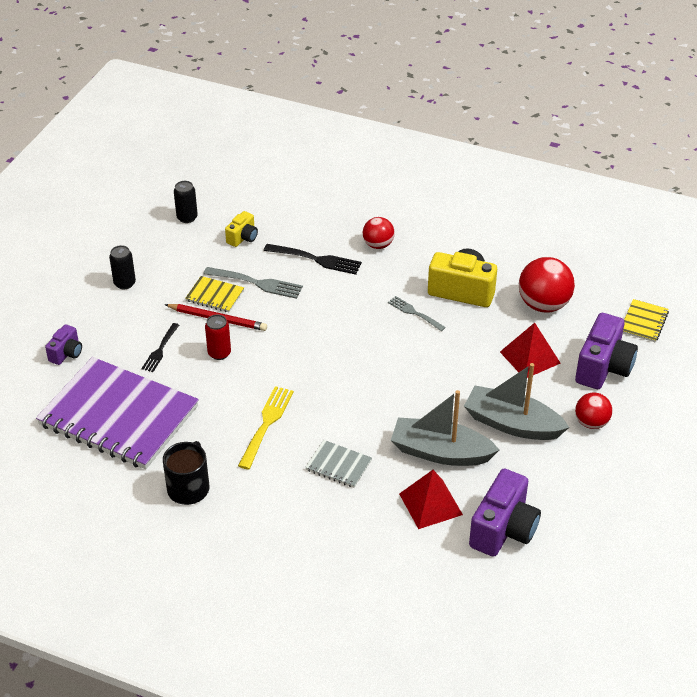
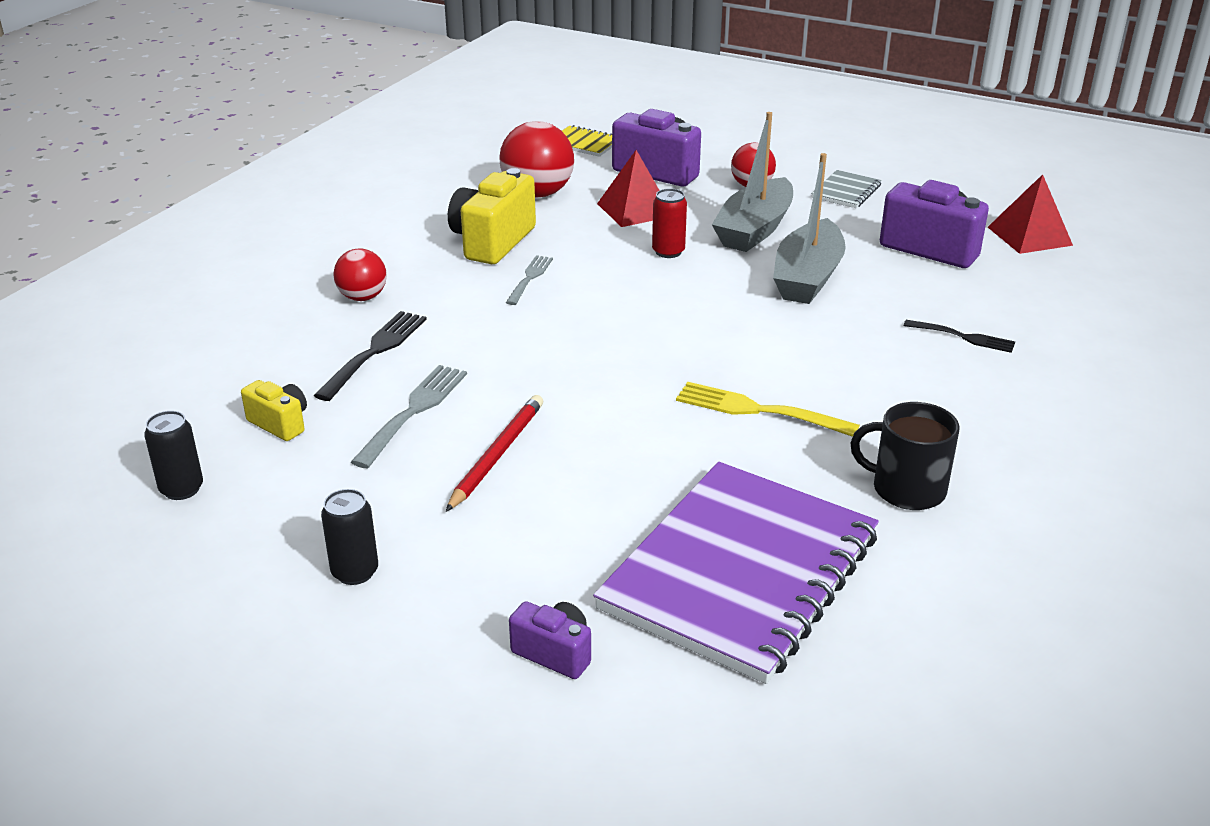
camera: 85 degrees left, 10 degrees down
black fork [141,323,179,372] -> black fork moved to [904,320,1015,353]
yellow notebook [185,276,244,312] -> none
red can [205,314,231,360] -> red can moved to [652,188,687,258]
grey notebook [305,440,372,488] -> grey notebook moved to [811,170,882,208]
grey fork [388,296,446,331] -> grey fork turned 150 degrees clockwise [506,255,553,305]
red pyramid [399,470,463,529] -> red pyramid moved to [988,174,1073,254]

